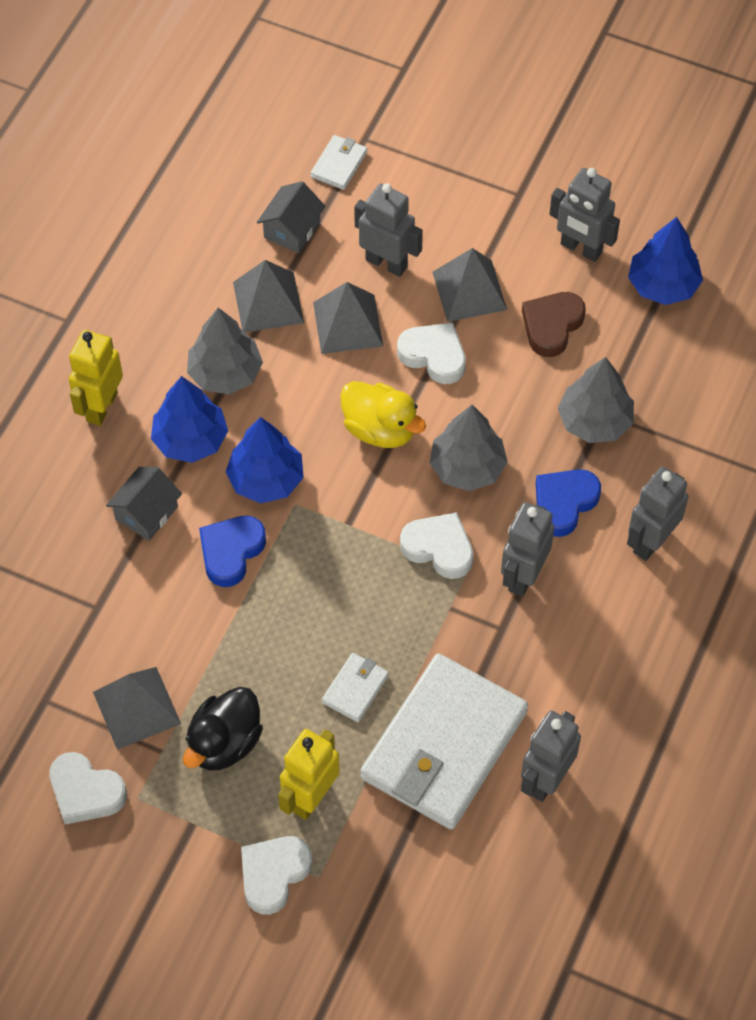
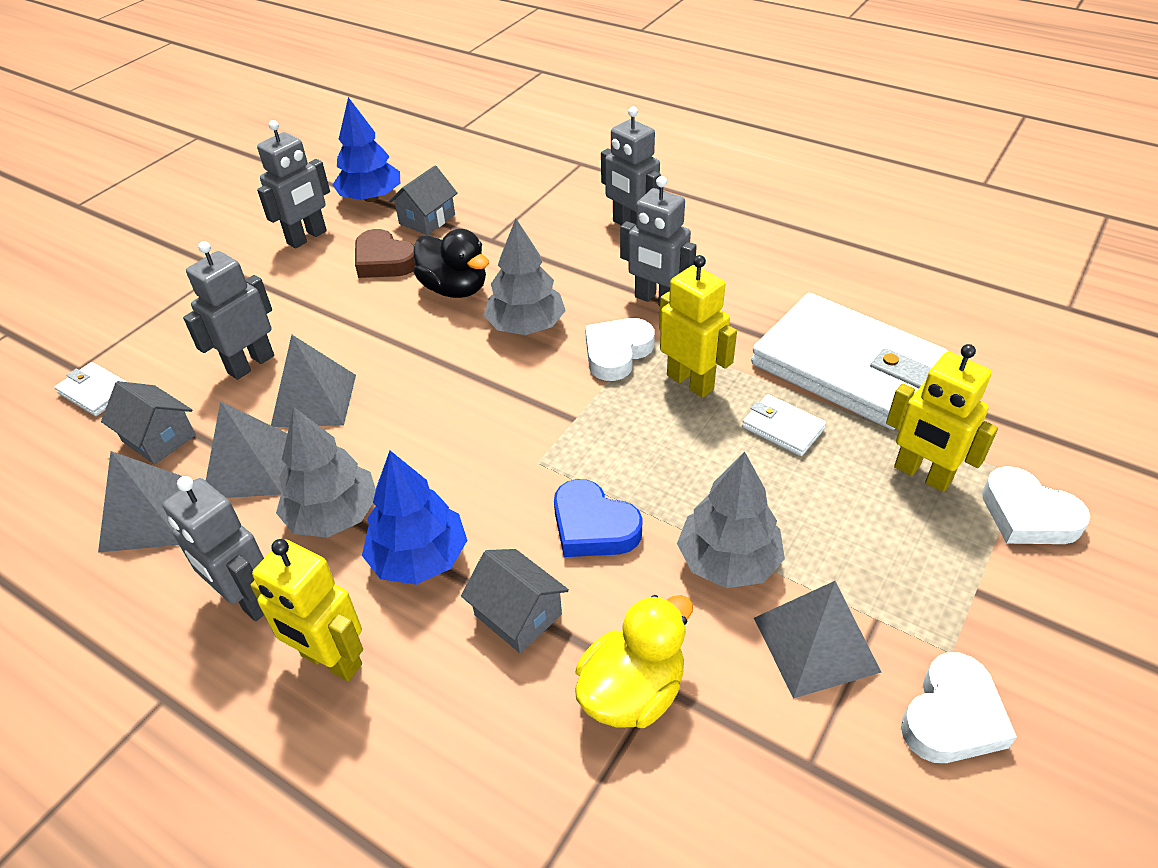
camera: 80 degrees left, 15 degrees down
black duck [183,687,263,770] -> black duck moved to [414,229,489,298]
blue tree [226,417,304,503] -> none
yellow duck [340,381,426,448] -> yellow duck moved to [575,595,693,728]
white heart [397,322,466,384] -> none
grey pyramid [432,248,507,322] -> grey pyramid moved to [98,451,194,553]
grey robot [521,710,581,802] -> grey robot moved to [163,476,264,621]
blue heart [536,469,601,537] -> none
grey tree [558,357,634,443] -> grey tree moved to [677,452,785,588]
none -> grey house [389,166,458,235]
none -> yellow robot [659,255,737,398]

